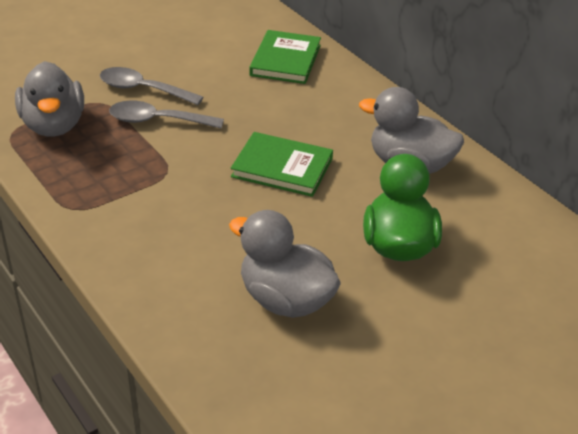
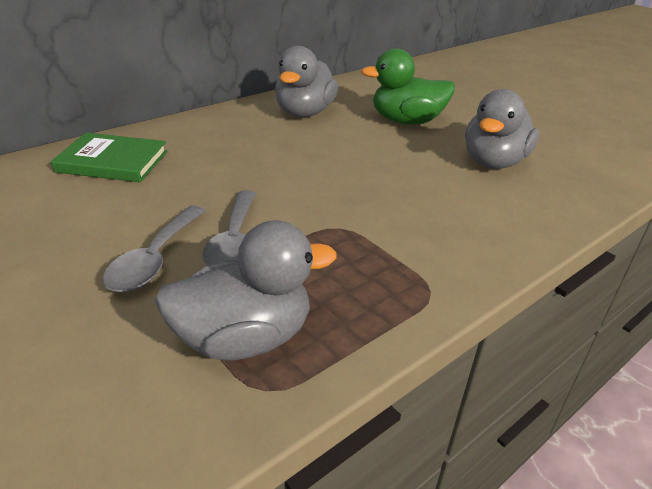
camera: 95 degrees left, 5 degrees down
green book [231,132,333,197] -> none

